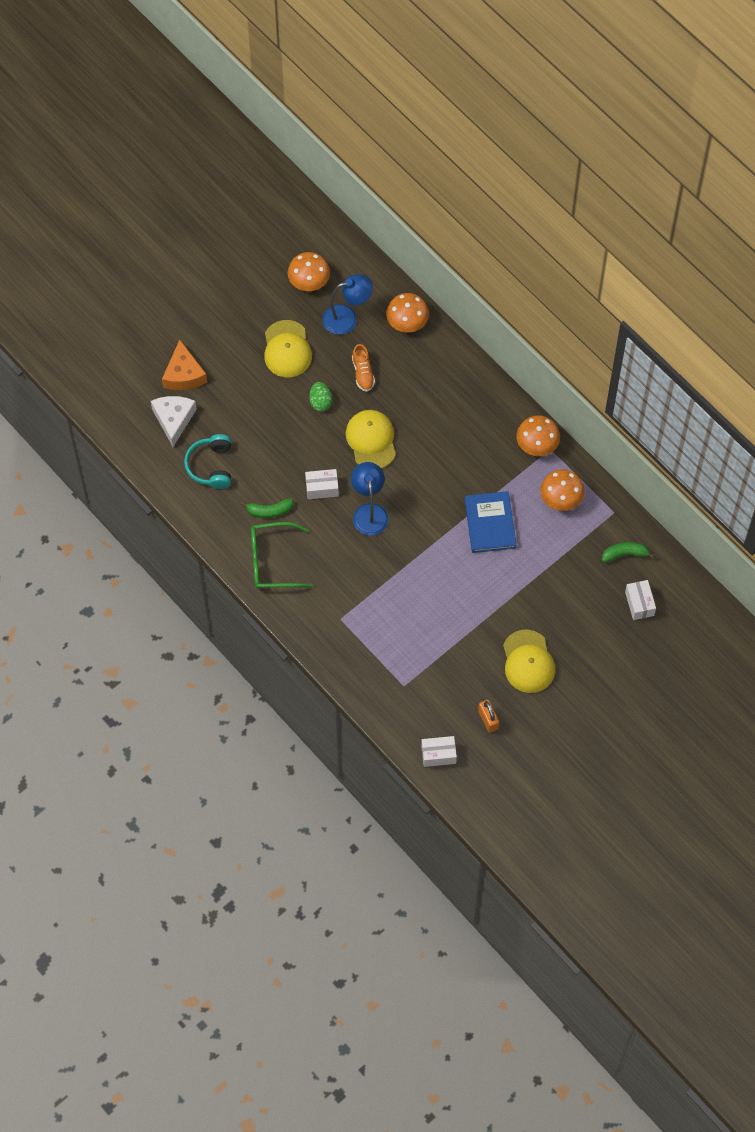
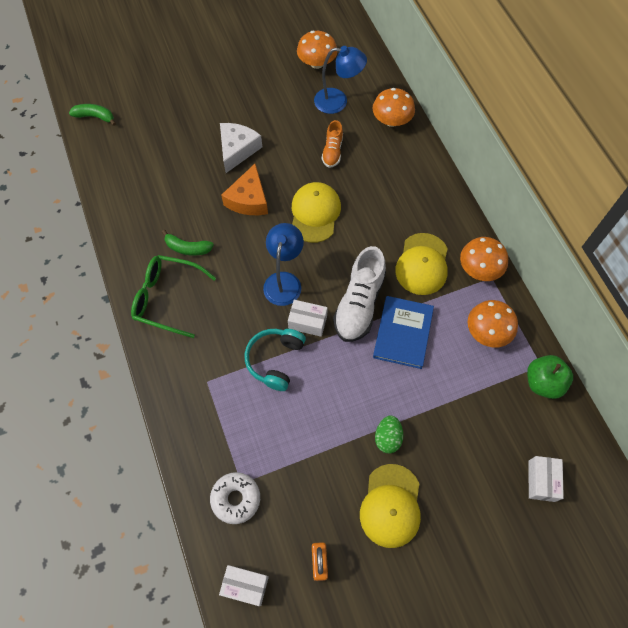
camera: 20 degrees right, 0 degrees up
white cheese [151,396,197,447] -> white cheese moved to [220,123,262,173]
orange cheese [162,340,207,390] -> orange cheese moved to [221,164,268,215]
turquoise headphones [184,434,231,489] -> turquoise headphones moved to [245,329,306,391]
yellow cap [264,320,312,377] -> yellow cap moved to [395,233,448,295]
white box [305,469,339,499] -> white box moved to [288,300,328,337]
green egg [309,382,332,412] -> green egg moved to [375,416,403,453]
green banana [602,542,655,562] -> green banana moved to [69,104,116,126]
none -> white donut [210,472,260,524]
none -> white shoe [333,246,386,342]
none -> green apple [527,355,573,399]

